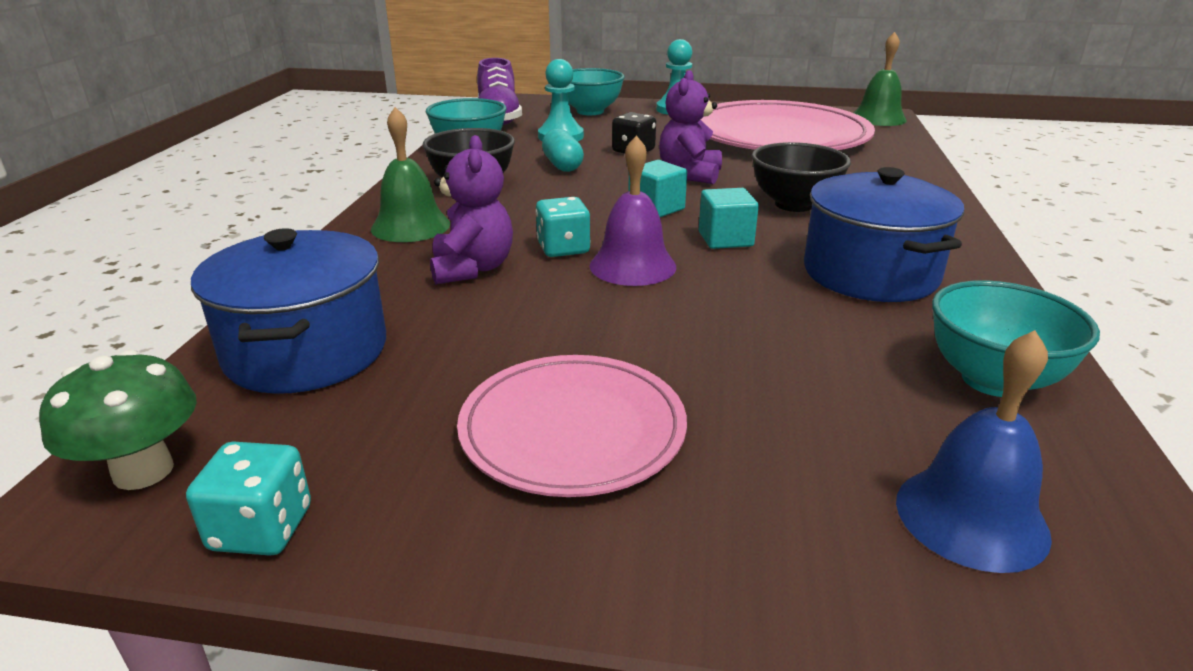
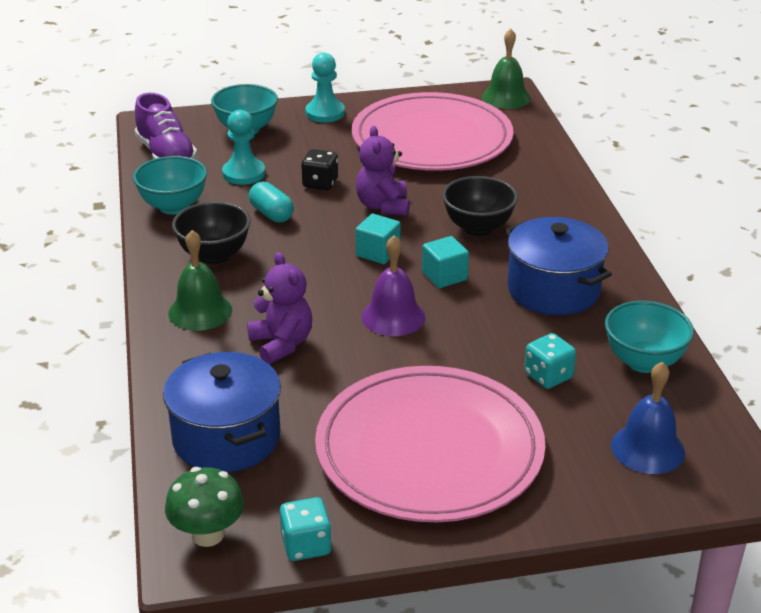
camera: 20 degrees left, 5 degrees up
pink plate [457,355,687,497] -> pink plate [315,366,545,522], size x1.70
turquoise dice [536,197,591,257] -> turquoise dice moved to [524,333,576,389]

